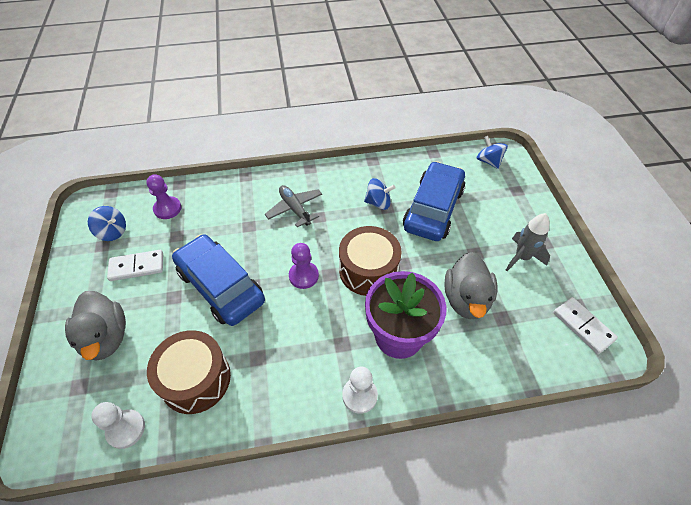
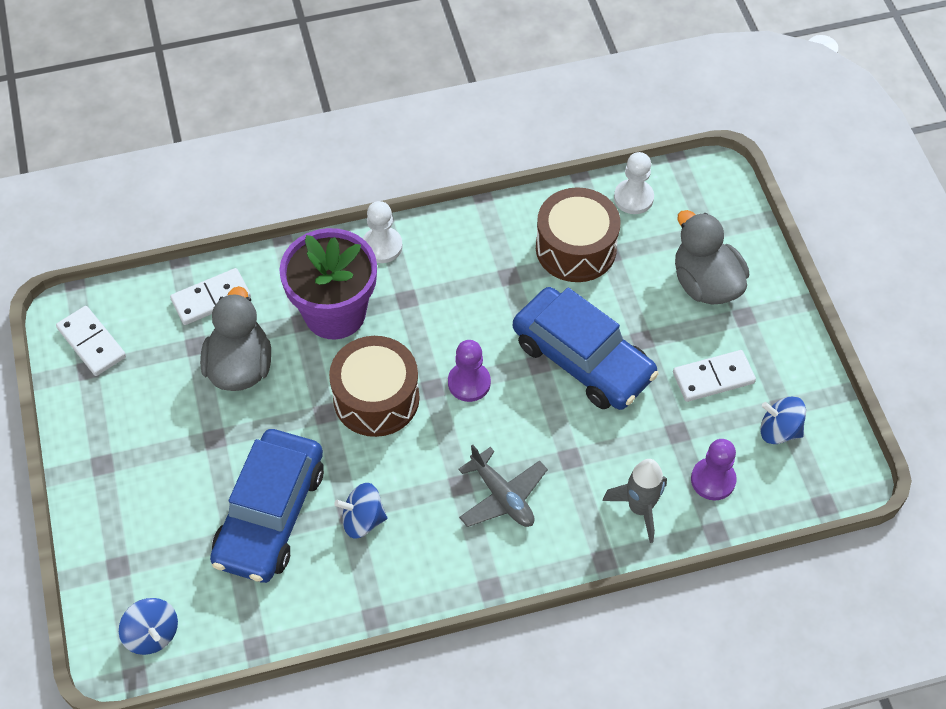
camera: 175 degrees right, 5 degrees up
grey rocket [506,213,550,271] -> grey rocket moved to [603,459,667,543]
none -> white domino [170,268,251,325]

